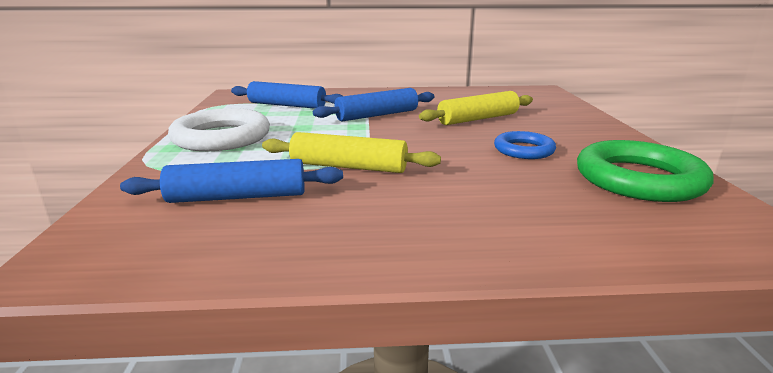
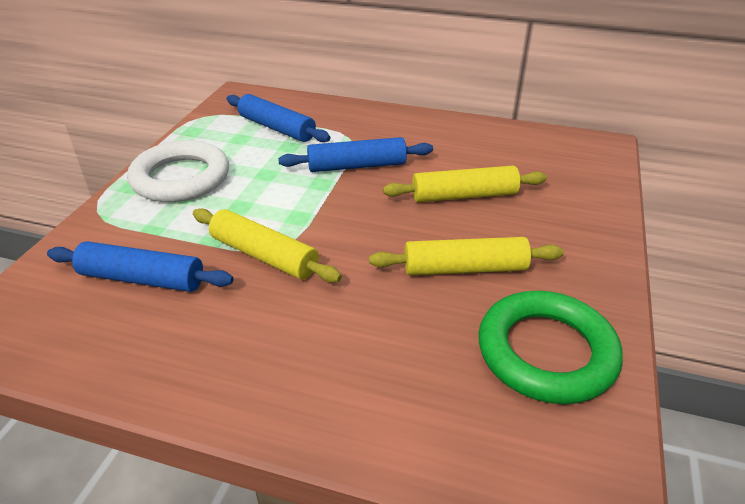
camera: 20 degrees right, 15 degrees up
blue ring [494,131,556,159] -> yellow rolling pin [369,237,564,275]

